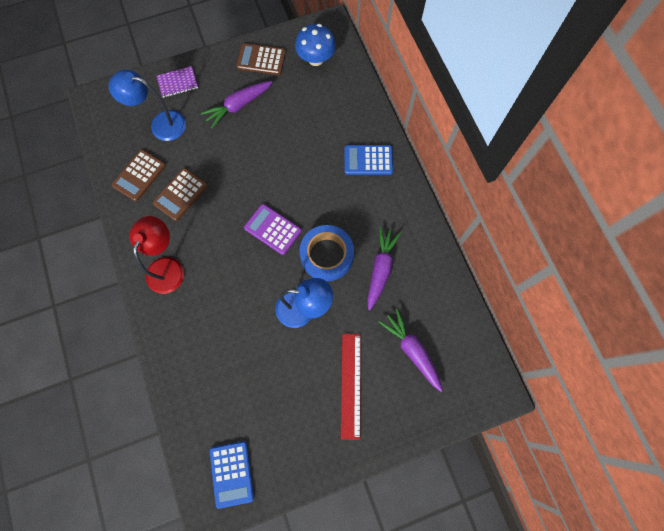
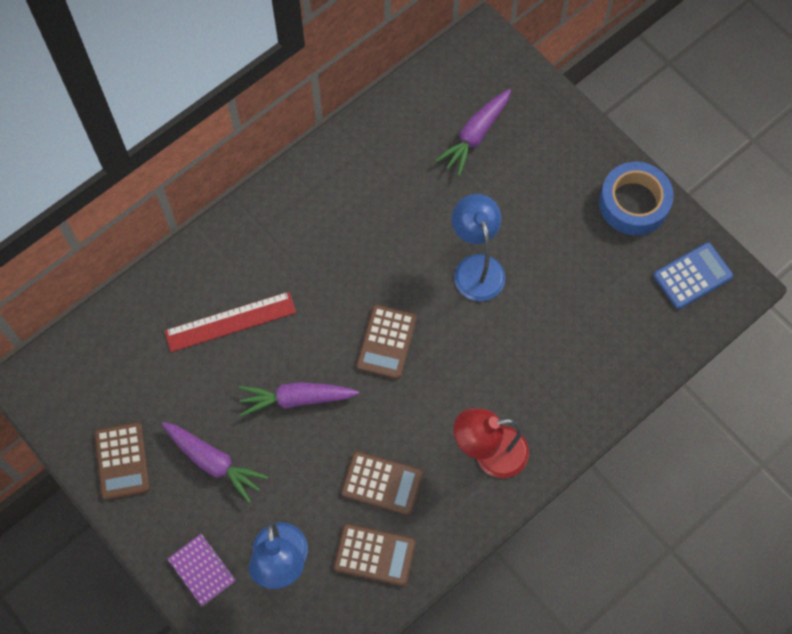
camera: 110 degrees left, 5 degrees down
purple calculator [244,204,302,255] -> brown calculator [357,305,417,379]
blue mushroom [295,24,336,66] -> none
blue tape [300,225,354,281] -> blue tape moved to [599,162,674,235]
red ruler [341,334,361,440] -> red ruler moved to [164,292,296,352]
blue calculator [344,145,393,175] -> none
purple carrot [367,227,401,310] -> purple carrot moved to [239,382,359,416]

